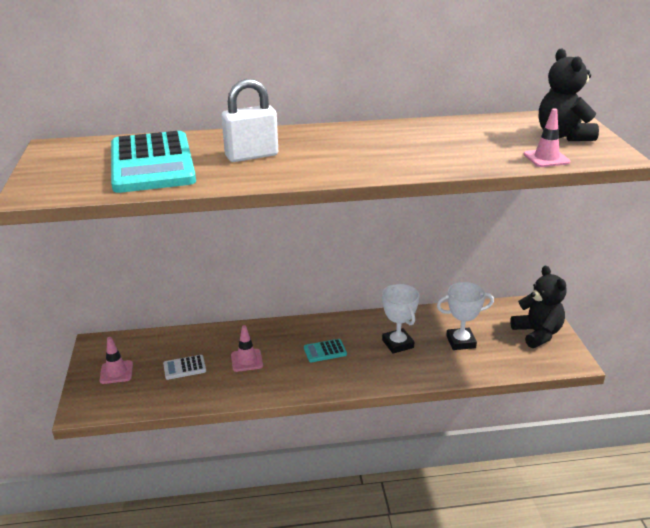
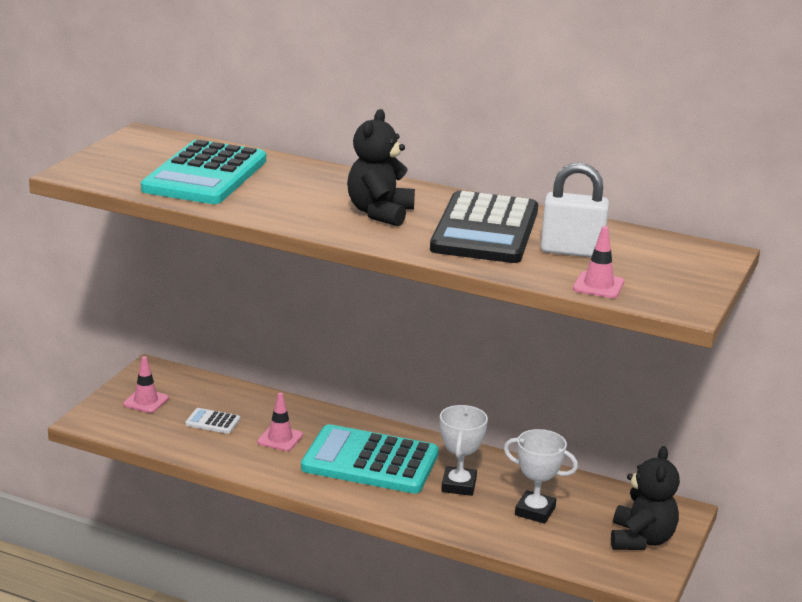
camera: 30 degrees right, 5 degrees down
white padlock [221,79,278,162] -> white padlock moved to [541,163,609,257]
turquoise calculator [304,339,347,362] -> turquoise calculator [301,424,439,493], size x2.48
black teddy bear [539,48,599,141] -> black teddy bear moved to [347,109,415,226]
none -> black calculator [430,191,538,263]

